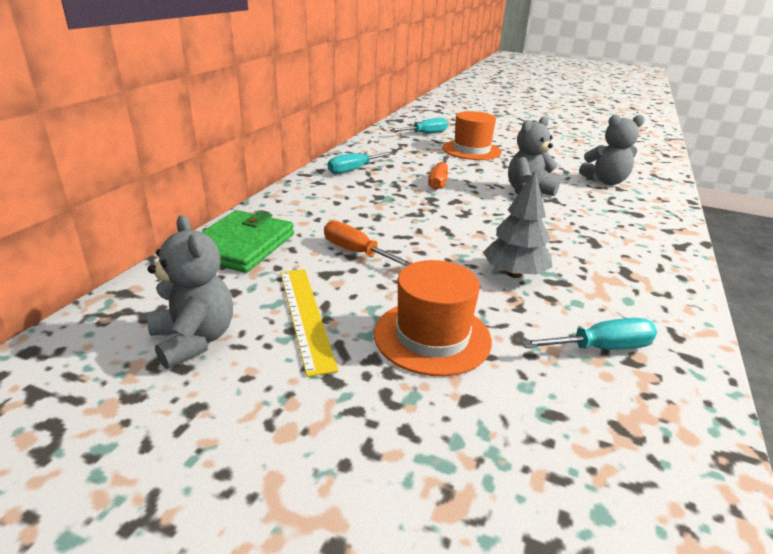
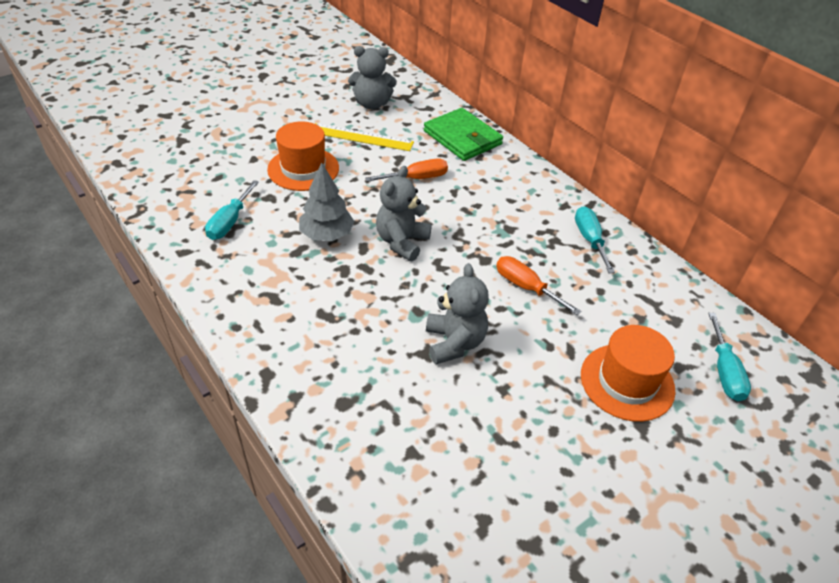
camera: 120 degrees right, 15 degrees up
grey teddy bear [579,114,645,185] -> grey teddy bear moved to [376,166,432,261]

